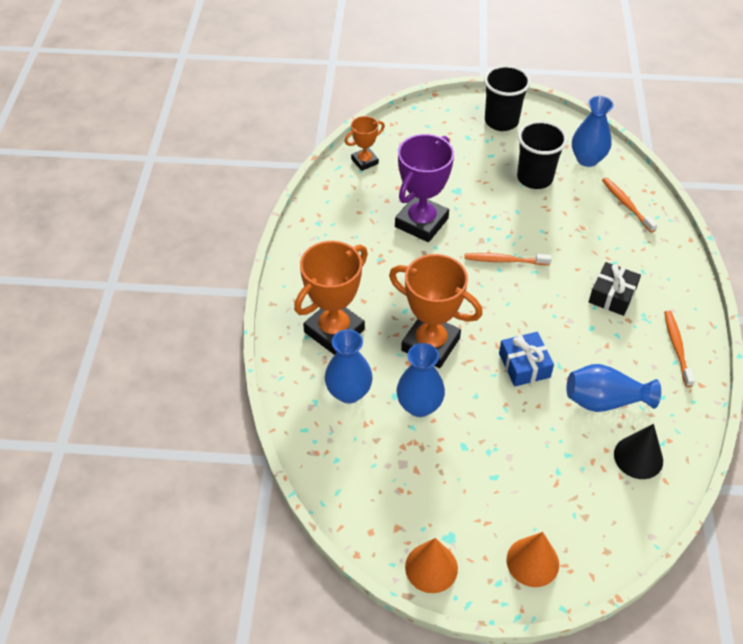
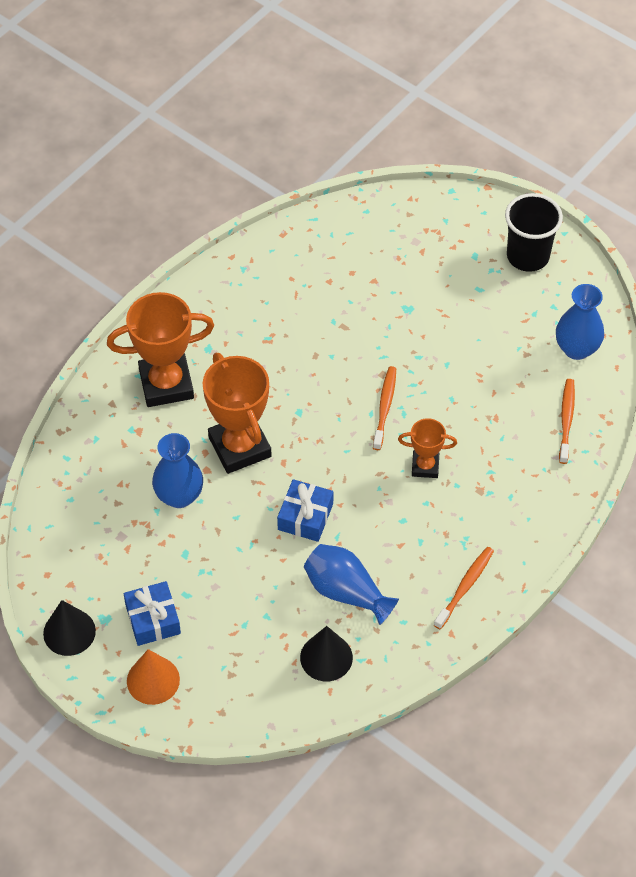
camera: 35 degrees right, 5 degrees up
blue vase [325,329,373,404] -> none
orange trophy [344,116,385,171] -> orange trophy moved to [398,418,457,478]
purple trophy [395,134,454,242] -> none
orange cone [405,538,458,593] -> black cone [43,600,96,656]
orange toothbrush [464,253,551,265] -> orange toothbrush turned 60 degrees clockwise [373,366,396,450]
black cup [517,121,567,189] -> none
black gift [589,262,641,316] -> none
none -> blue gift [124,581,181,646]

